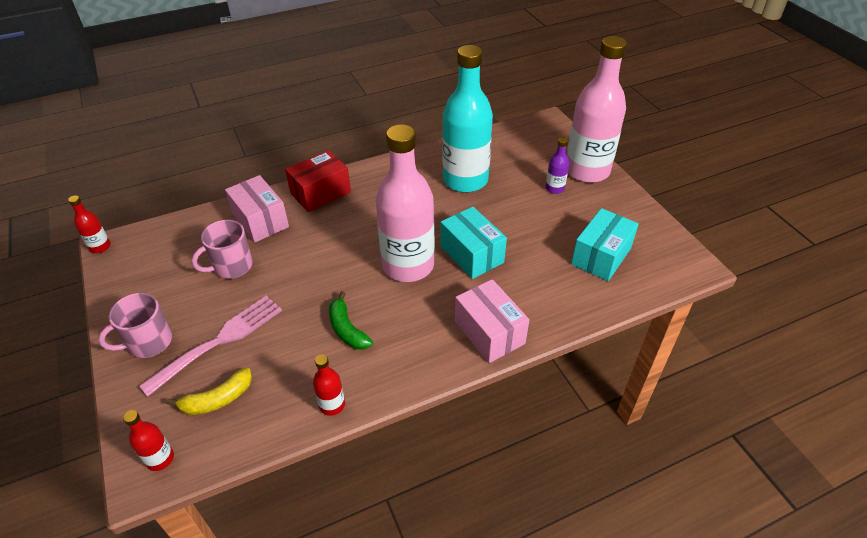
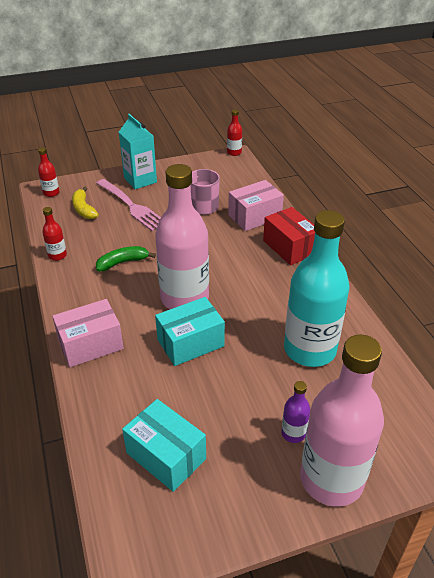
camera: 95 degrees right, 5 degrees down
pink mug [98,293,172,358] -> turquoise carton [119,114,157,189]

